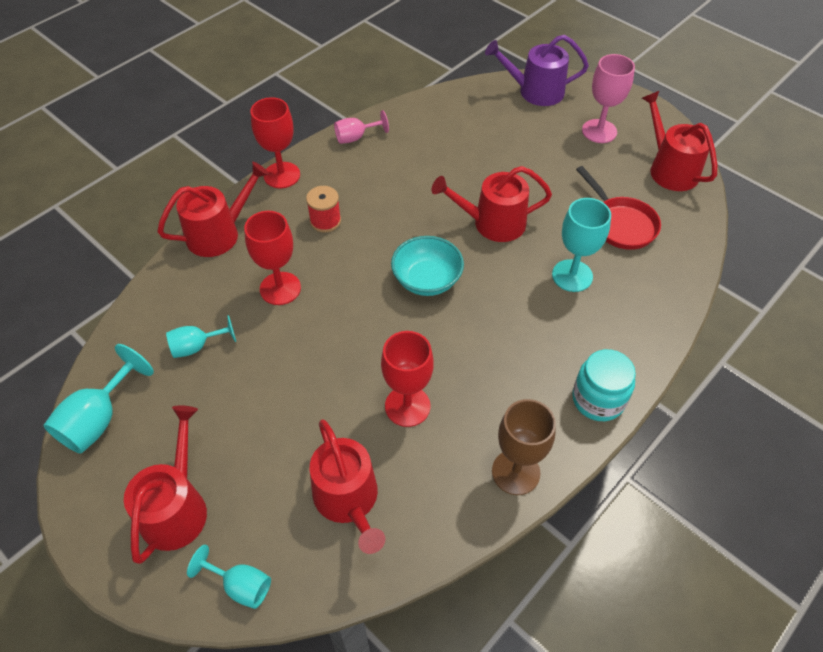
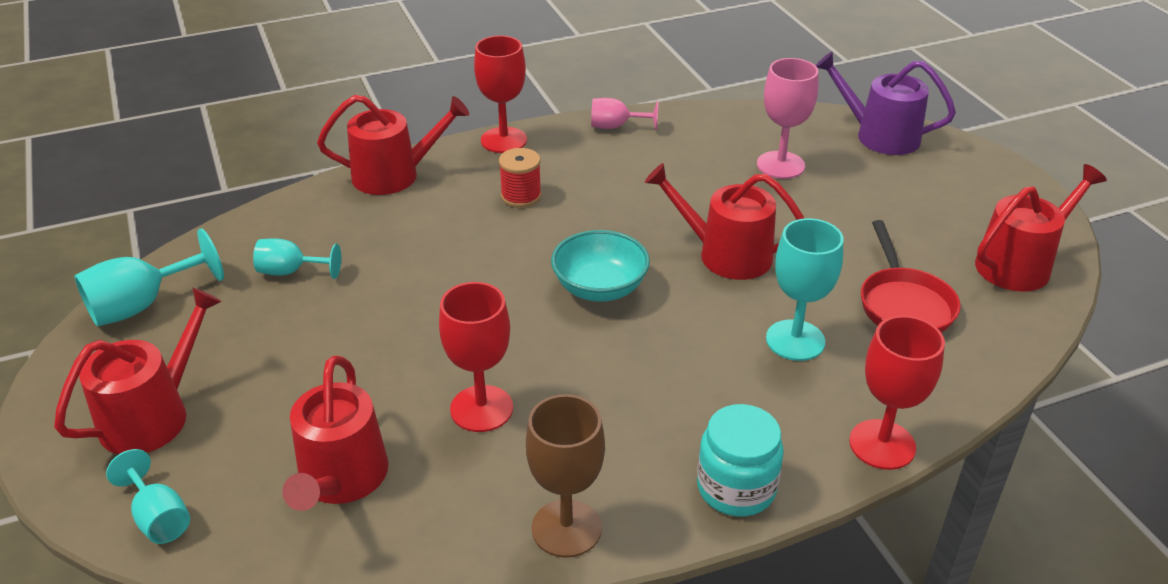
camera: 25 degrees right, 15 degrees down
red goblet [244,211,301,305] -> red goblet moved to [849,315,945,470]
pink goblet [582,54,635,143] -> pink goblet moved to [757,58,819,179]
red watering can [642,91,717,191] -> red watering can turned 60 degrees clockwise [975,164,1107,292]

